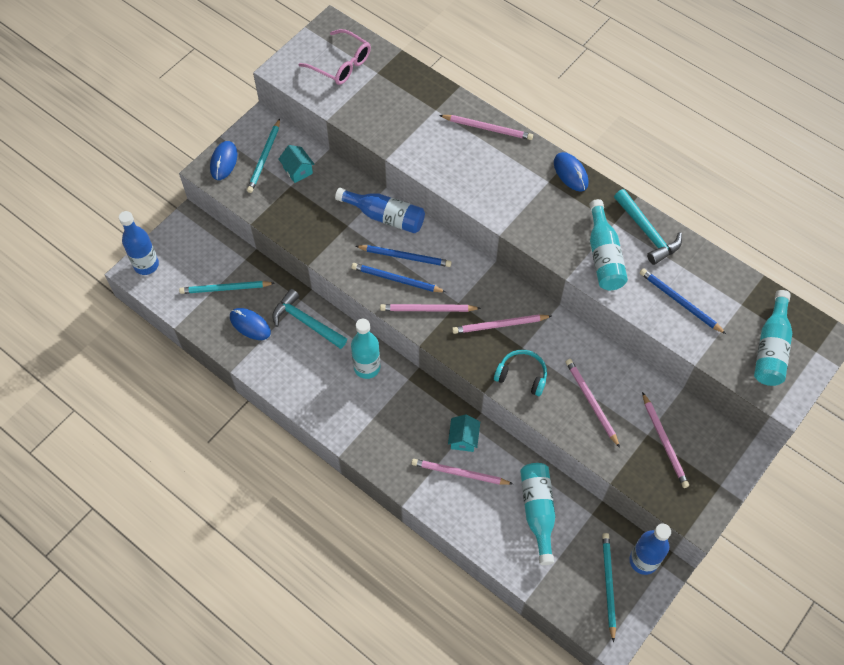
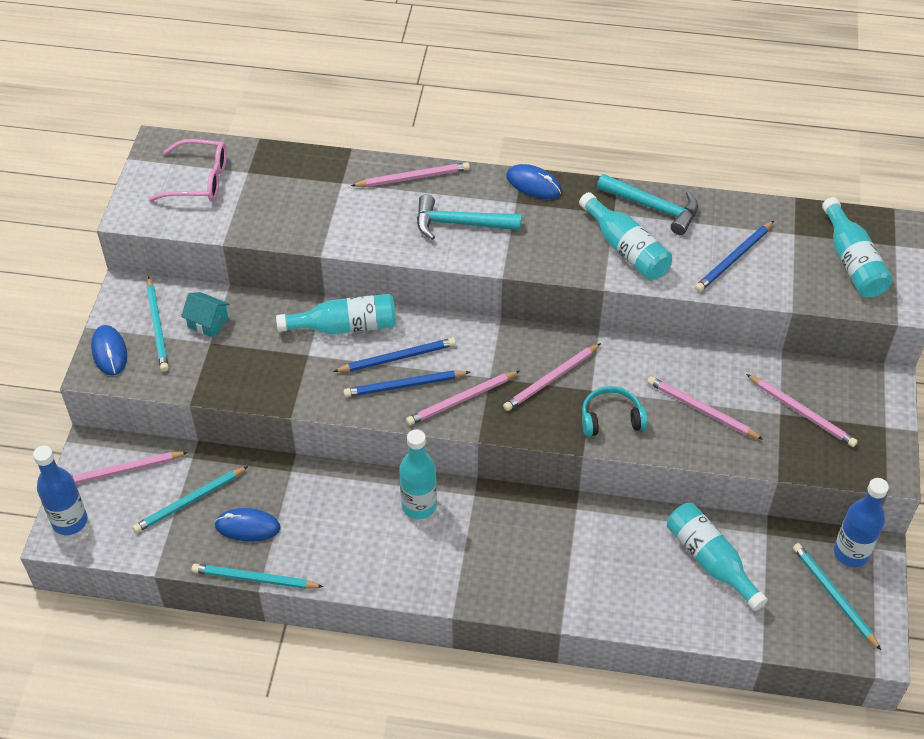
camera: 30 degrees left, 10 degrees down
turquoise hammer [272,289,347,349] -> turquoise hammer moved to [417,194,521,240]
blue bottle [335,188,425,233] -> turquoise bottle [276,294,396,334]
pink pencil [411,459,513,485] -> pink pencil moved to [72,452,188,484]
turquoise house [448,414,480,452] -> none
blue pencil [640,268,726,334] -> blue pencil turned 60 degrees counterclockwise [695,221,774,292]
none -> turquoise pencil [192,564,324,589]

